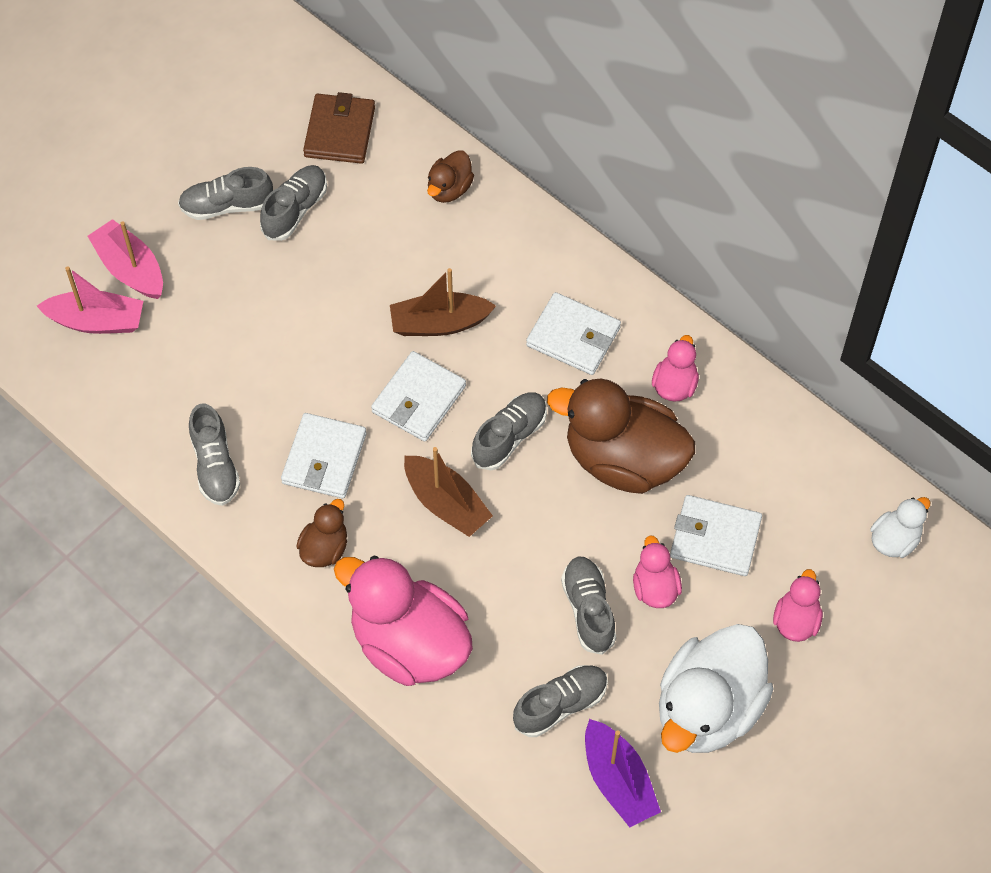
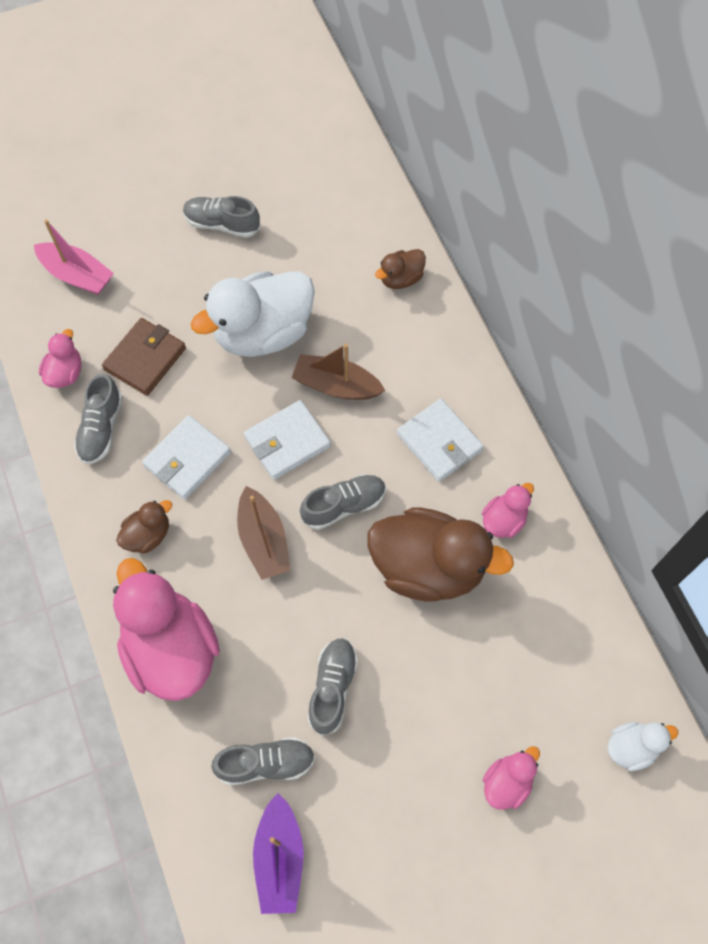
camera: 25 degrees right, 5 degrees up
pink boat [87,219,163,299] -> none
grey shoe [260,165,327,241] -> none
brown wallet [303,92,375,164] -> brown wallet moved to [102,318,186,396]
brown duck [547,379,695,494] -> brown duck turned 150 degrees clockwise [367,507,514,602]
pink duck [633,535,682,608] -> pink duck moved to [39,329,81,388]
white duck [659,624,774,753] -> white duck moved to [191,271,315,357]
white wallet [670,495,762,576] -> none

